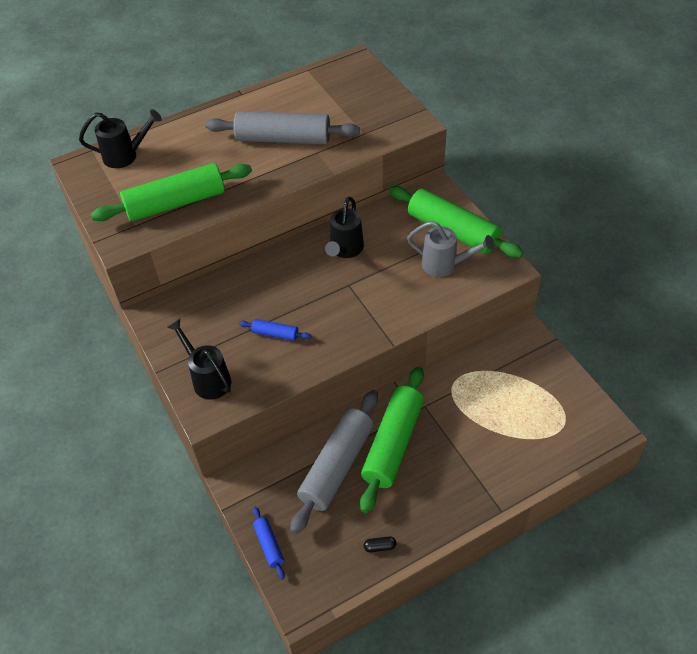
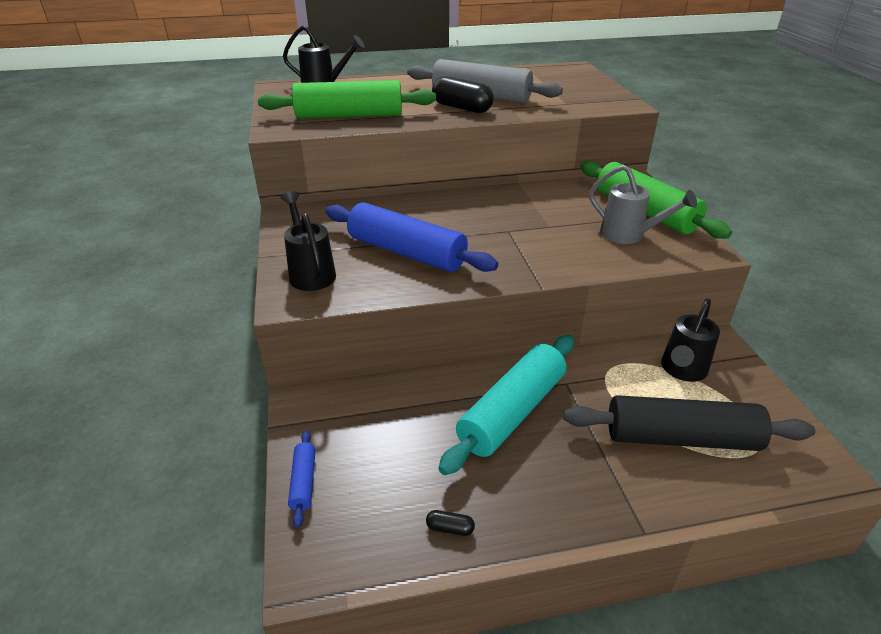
camera: 15 degrees right, 15 degrees down
blue rolling pin [239,319,311,341] -> blue rolling pin [325,202,498,272], size x2.24
grey rolling pin [290,390,378,535] -> none
black watering can [325,197,364,258] -> black watering can moved to [661,298,720,382]
green rolling pin [360,366,424,513] -> turquoise rolling pin [438,335,574,475]
none -> black capsule [432,76,494,113]
none -> black rolling pin [563,395,815,451]

